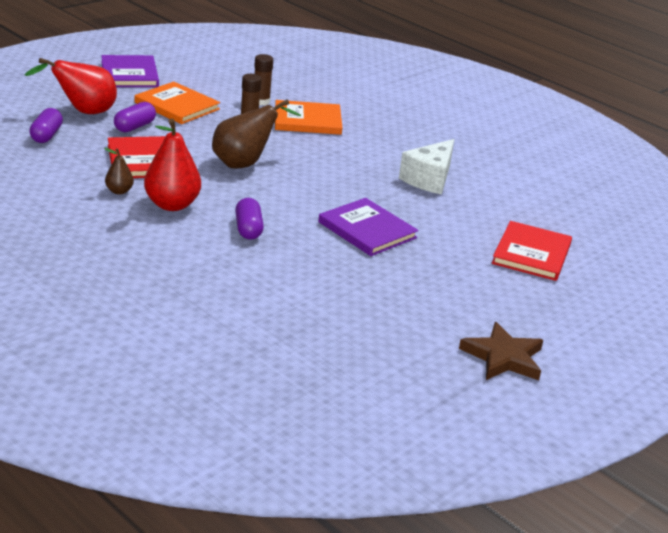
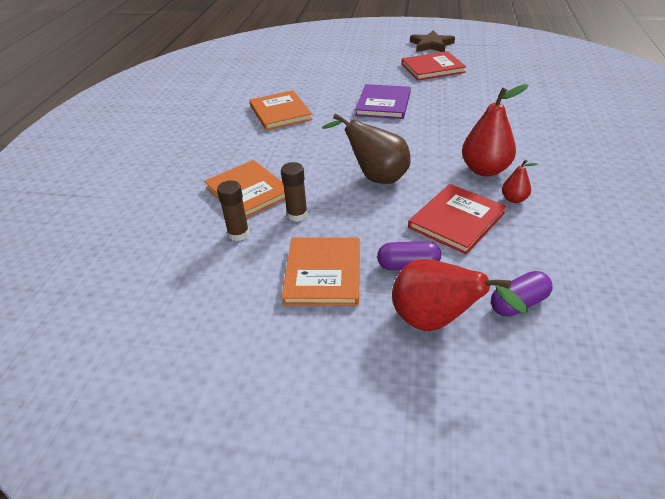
camera: 120 degrees left, 10 degrees up
purple book [101,55,159,87] -> none
brown pear [104,148,134,194] -> red pear [502,160,538,203]
purple capsule [235,198,264,240] -> none
white cheese [399,139,455,195] -> orange book [249,90,312,130]
red book [492,221,572,281] -> red book moved to [402,51,466,80]

